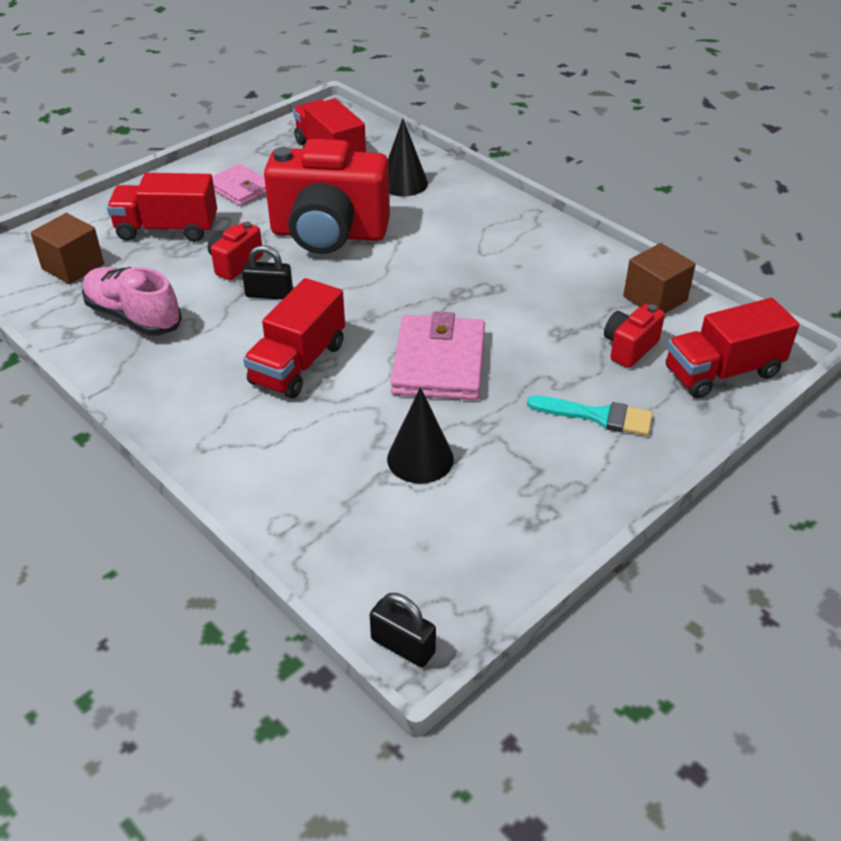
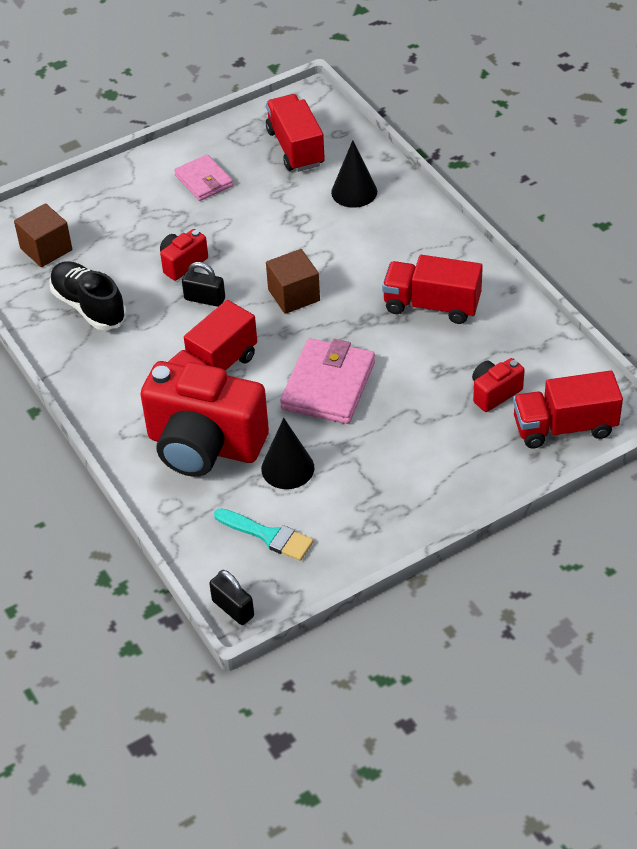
camera: 15 degrees right, 5 degrees up
pink shoe [82,267,182,336] -> black shoe [49,261,127,330]
red truck [107,173,217,242] -> red truck moved to [382,255,483,324]
red camera [264,139,390,254] -> red camera moved to [140,361,269,477]
turquoise brush [527,395,653,436] -> turquoise brush moved to [214,508,314,561]
brown cube [623,243,696,313] -> brown cube moved to [266,249,320,314]

